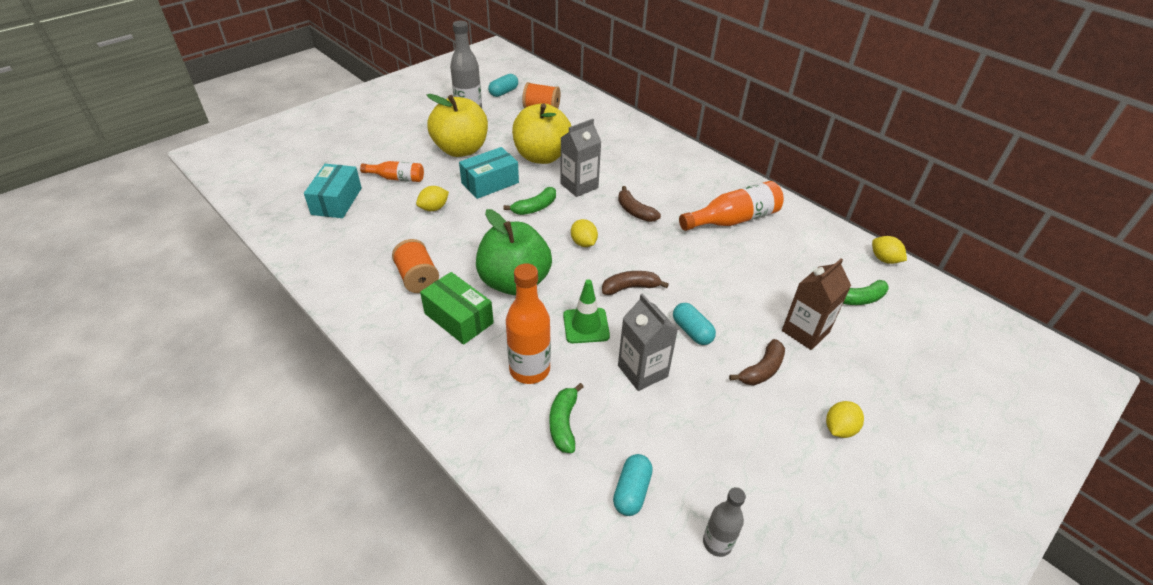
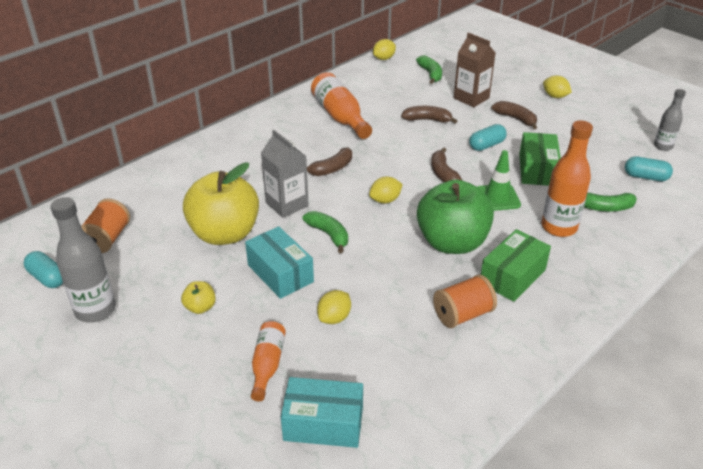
camera: 90 degrees left, 5 degrees down
yellow lemon [416,186,449,211] -> yellow lemon turned 75 degrees clockwise [317,290,351,324]
yellow apple [427,94,488,157] -> yellow apple [181,281,216,314], size x0.41
grey carton [618,293,678,391] -> green box [519,132,561,186]
none -> brown banana [401,106,457,123]

